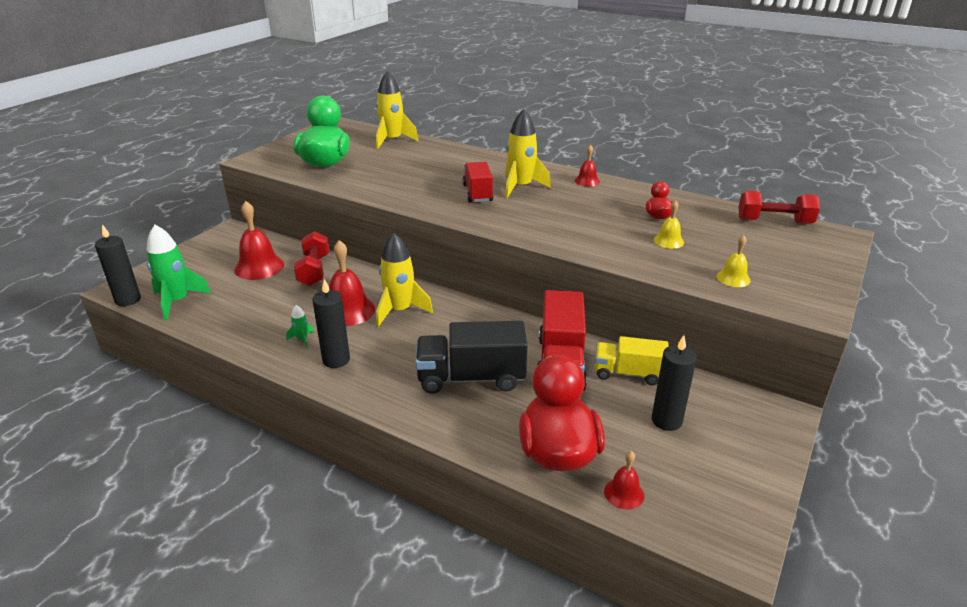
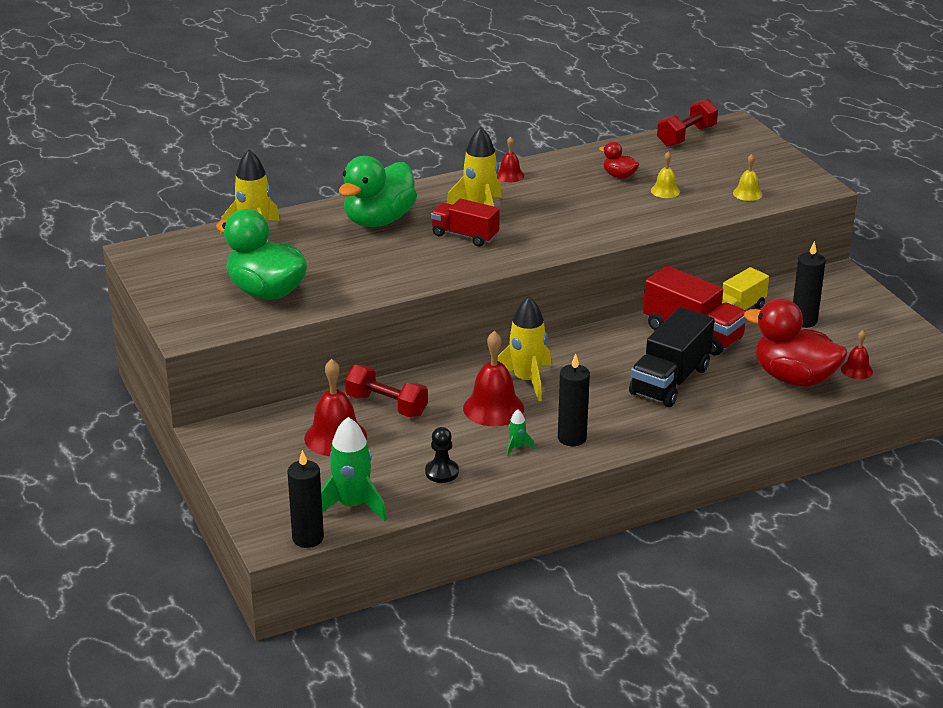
camera: 55 degrees left, 0 degrees up
none -> green duck [339,156,417,227]
none -> black pawn [425,427,459,483]

